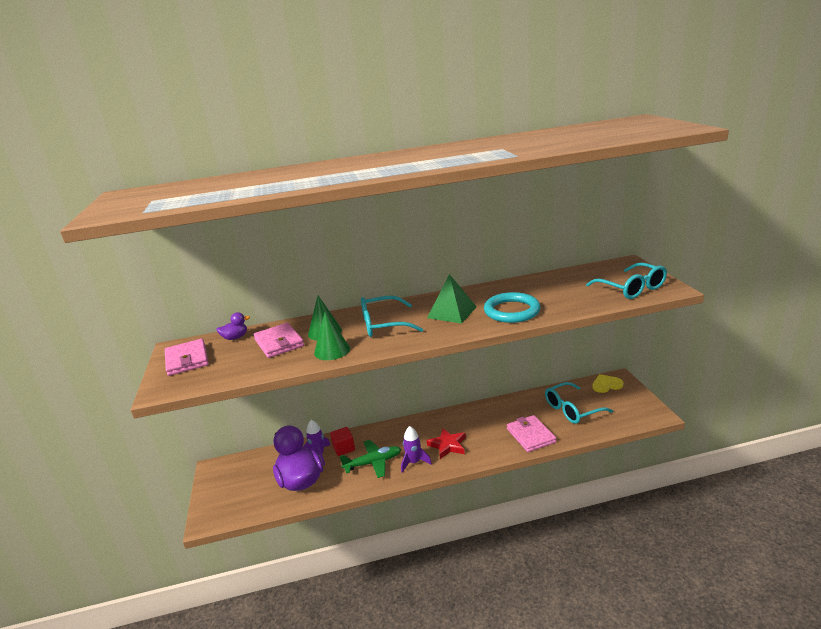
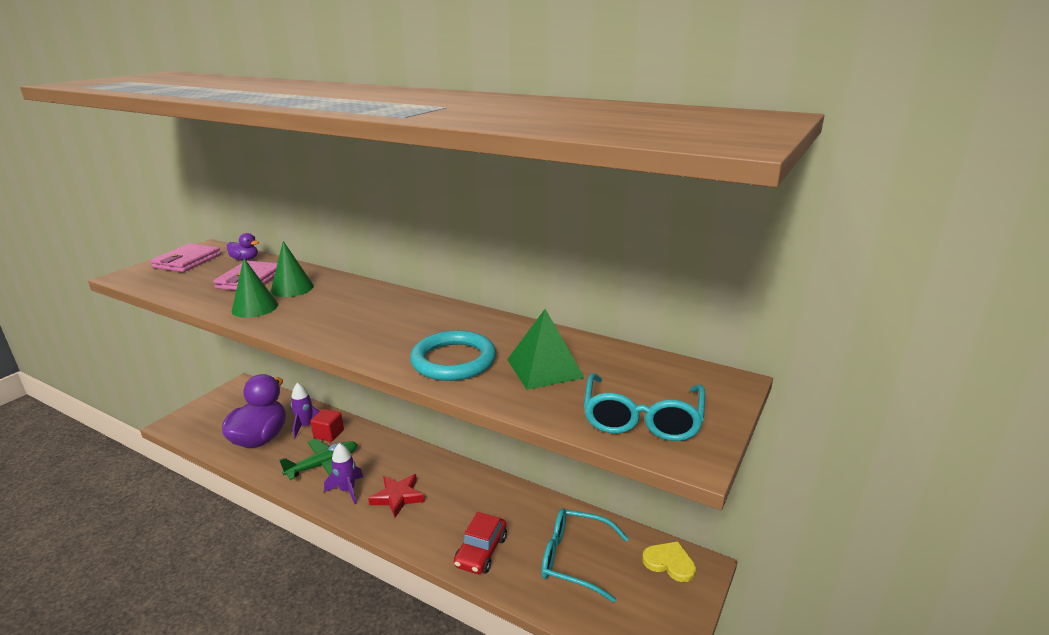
camera: 40 degrees right, 0 degrees up
green plane [340,440,401,478] -> green plane turned 60 degrees counterclockwise [279,439,357,480]
turquoise glasses [361,296,423,337] -> none
green pyramid [427,274,477,324] -> green pyramid moved to [507,309,585,390]
pink wallet [507,415,556,452] -> red car [454,512,507,574]

